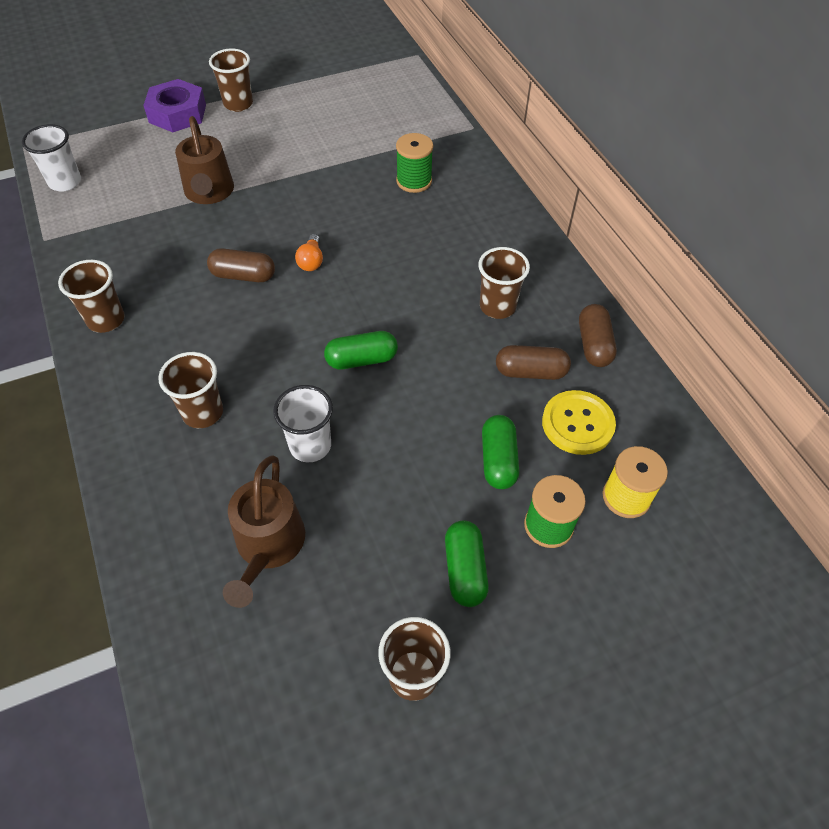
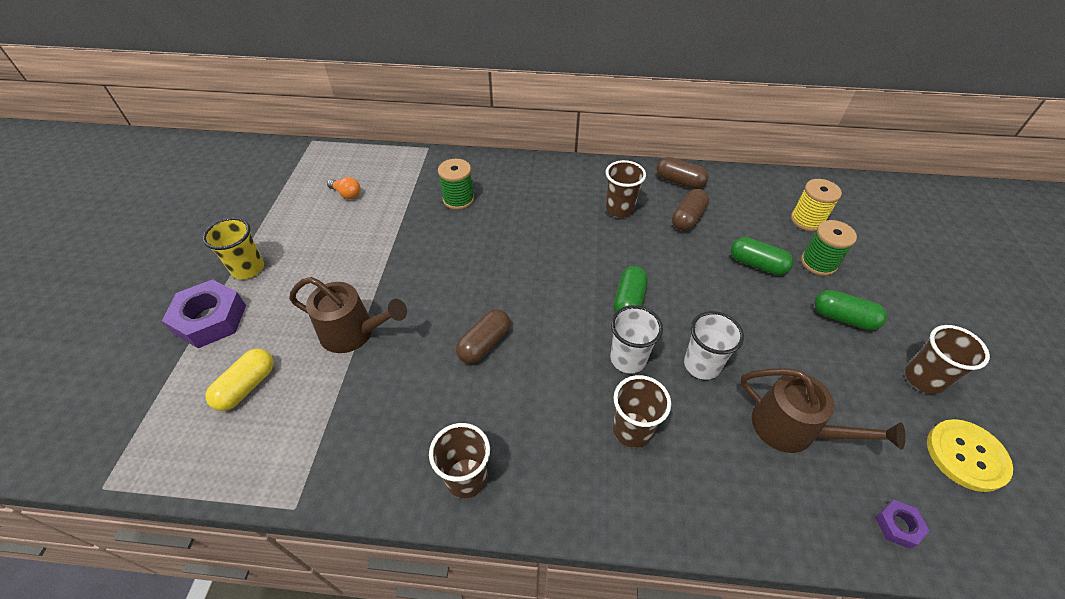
camera: 60 degrees left, 5 degrees down
white cup [22,124,81,192] -> white cup moved to [610,305,663,373]
brown cup [209,49,253,112] -> yellow cup [203,218,264,280]
orange light bulb [295,234,323,271] -> orange light bulb moved to [327,177,361,199]
yellow button [542,390,616,455] -> yellow button moved to [927,419,1013,492]
none -> yellow capsule [206,349,274,411]
none -> purple nut [875,500,930,549]

